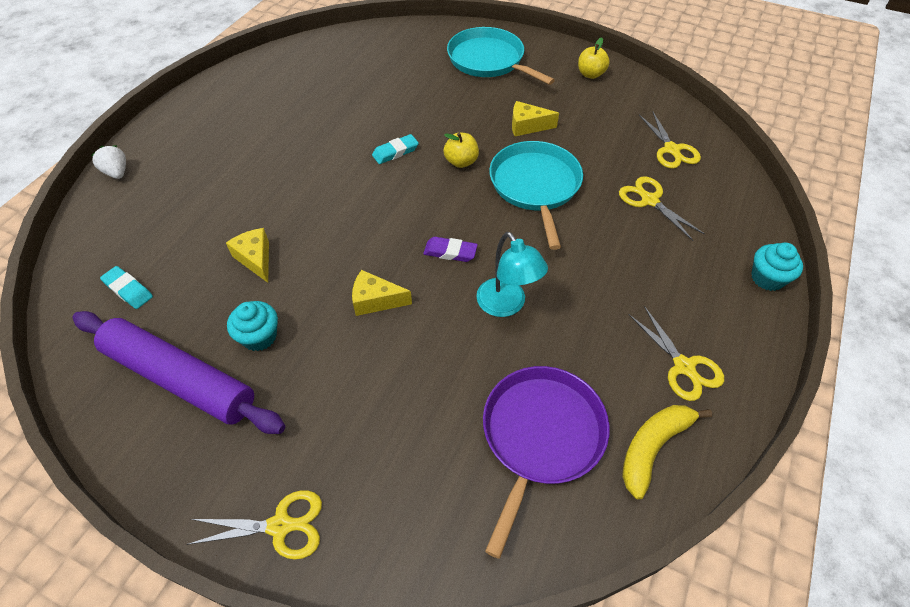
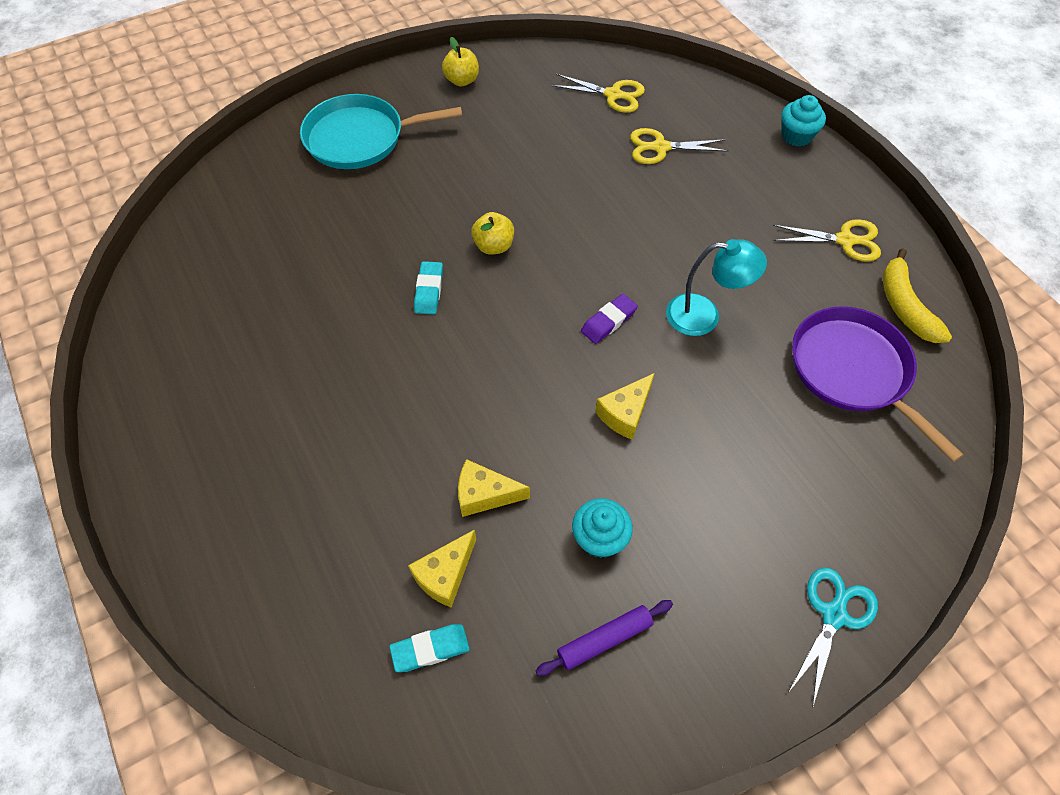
camera: 55 degrees left, 5 degrees up
purple rolling pin [72,311,285,434] -> purple rolling pin [536,600,673,676], size x0.47
white strawberry [91,145,126,179] -> none
yellow scissors [187,491,322,560] -> turquoise scissors [788,567,878,708]
turquoise pan [489,141,583,250] -> none
yellow cheese [512,101,559,136] -> yellow cheese moved to [408,529,476,607]

